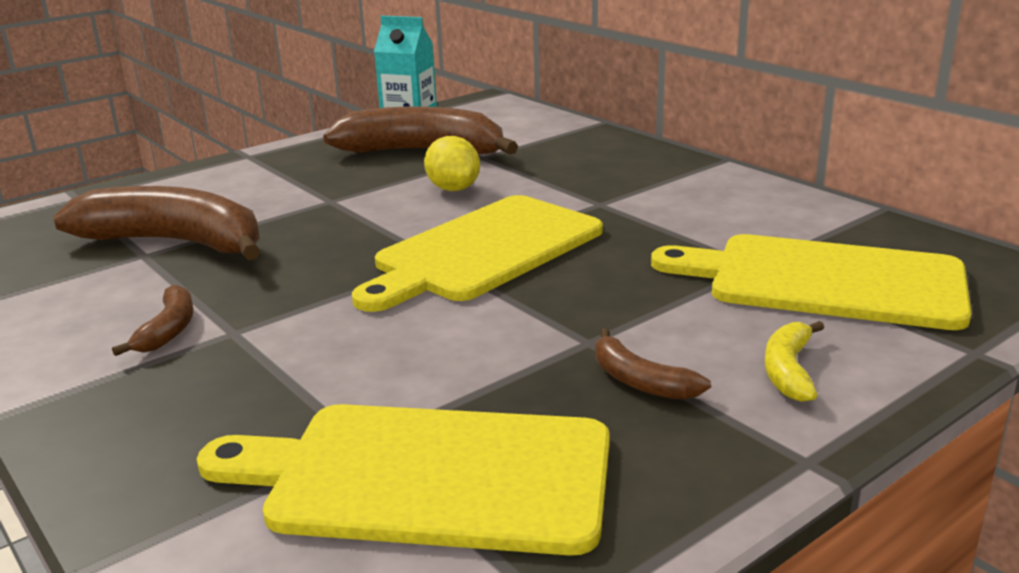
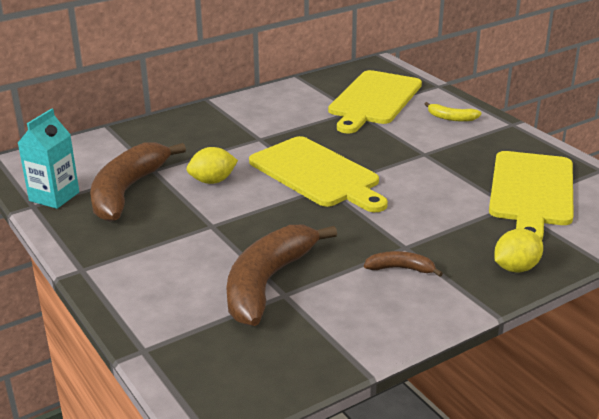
camera: 85 degrees left, 5 degrees up
brown banana [596,328,711,400] -> none
none -> yellow lemon [494,229,543,273]

